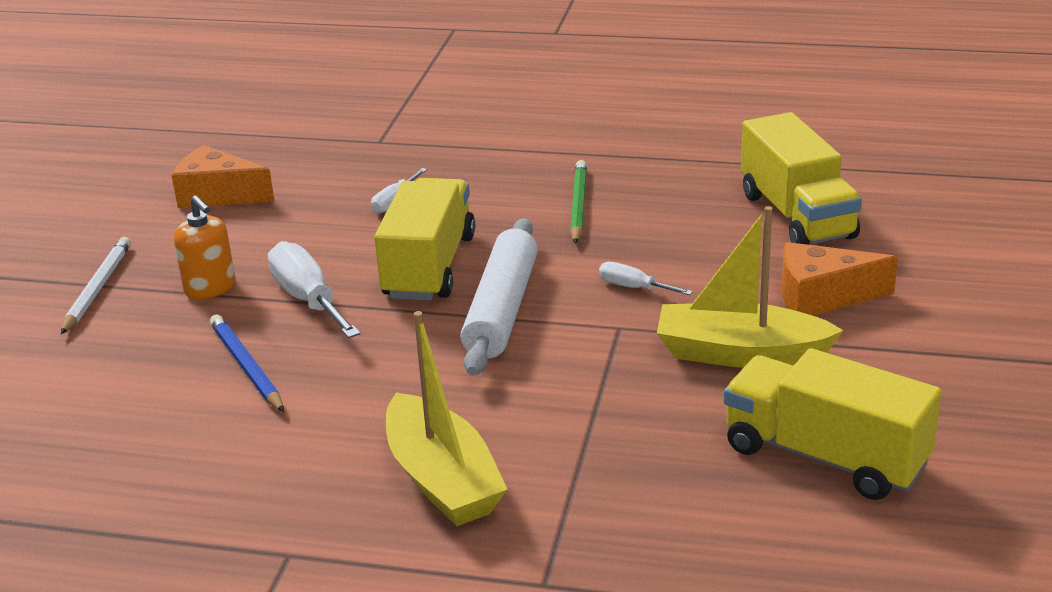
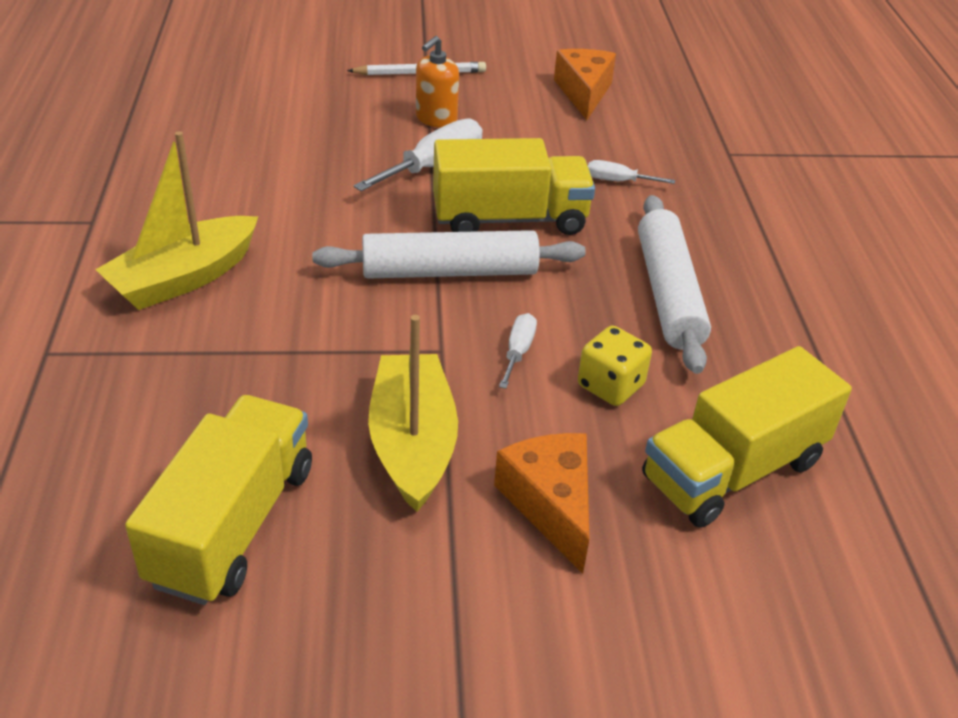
camera: 70 degrees right, 10 degrees up
blue pencil [210,315,284,412] -> none
green pencil [570,160,587,244] -> white rolling pin [638,195,711,374]
none -> yellow dice [578,325,652,406]

